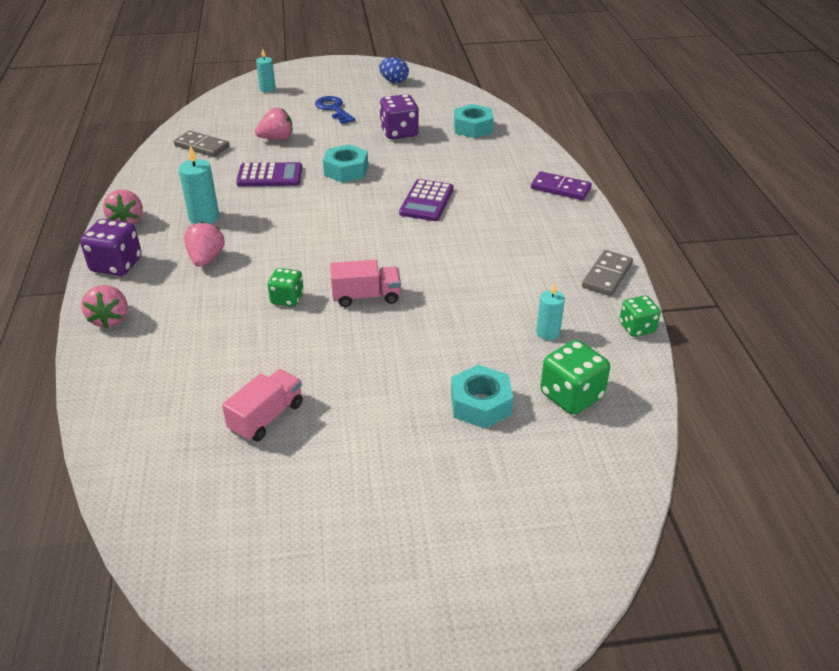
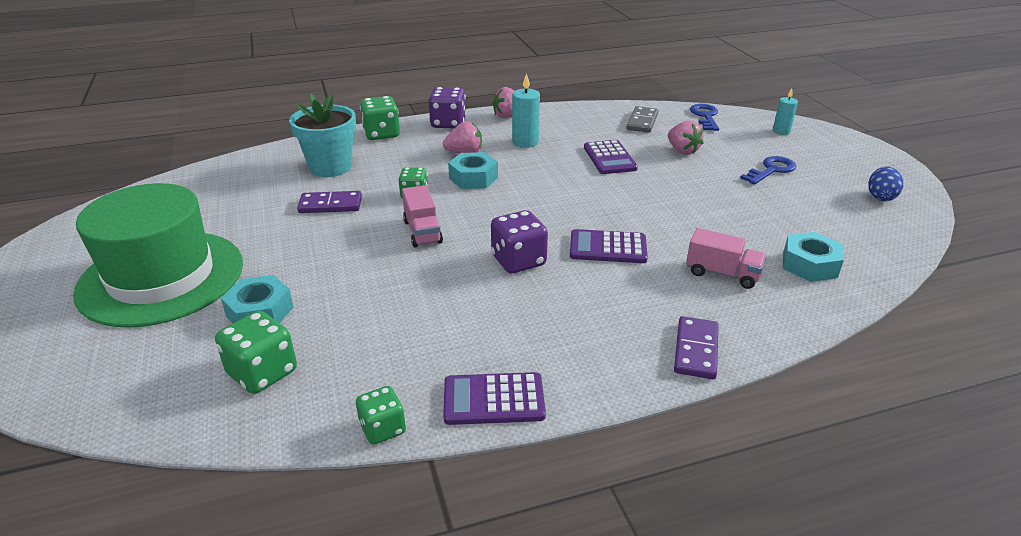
camera: 80 degrees right, 5 degrees down
pink strawberry [81,285,128,328] -> green dice [360,96,400,140]
pink truck [222,369,303,441] -> pink truck moved to [686,228,766,289]
turquoise nut [323,144,368,183] -> turquoise nut moved to [448,152,498,189]
purple dice [379,94,419,139] -> purple dice moved to [491,210,548,273]
turquoise candle [536,282,565,340] -> none
grey domino [582,250,633,296] -> purple calculator [443,372,546,425]
none -> green hat [73,183,243,327]
none -> turquoise flower pot [289,94,356,177]
none -> purple domino [297,191,362,213]
none -> blue key [690,104,719,131]

